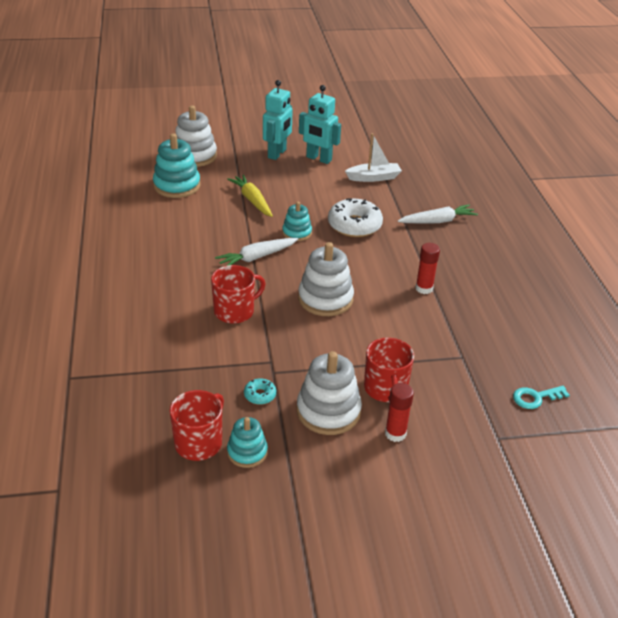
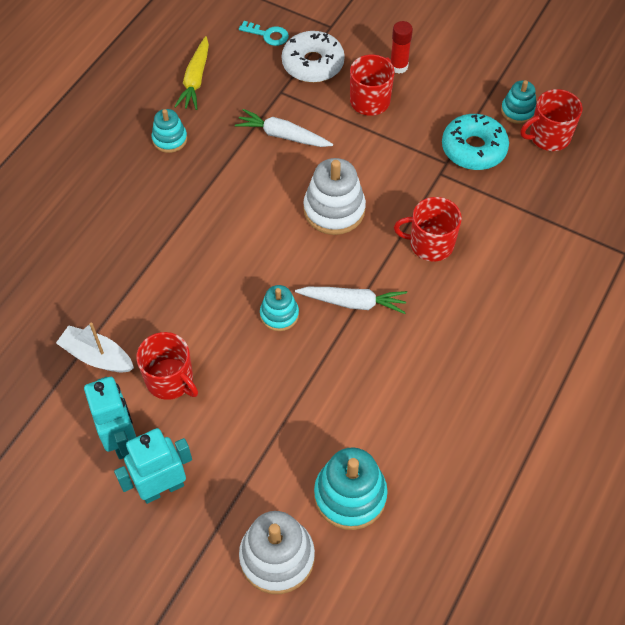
camera: 140 degrees left, 20 degrees up
yellow carrot [227,174,273,217] -> yellow carrot moved to [174,36,209,110]
turquoise donut [244,378,276,405] -> turquoise donut [442,114,509,170], size x2.17
white stacking toy [297,351,362,435] -> none
white donut [328,198,383,237] -> white donut moved to [282,31,345,83]
white carrot [398,204,478,223] -> white carrot moved to [235,109,333,147]
red glue stick [415,243,440,294] -> none
none -> red mug [136,332,198,400]
none -> turquoise stacking toy [152,109,187,153]

